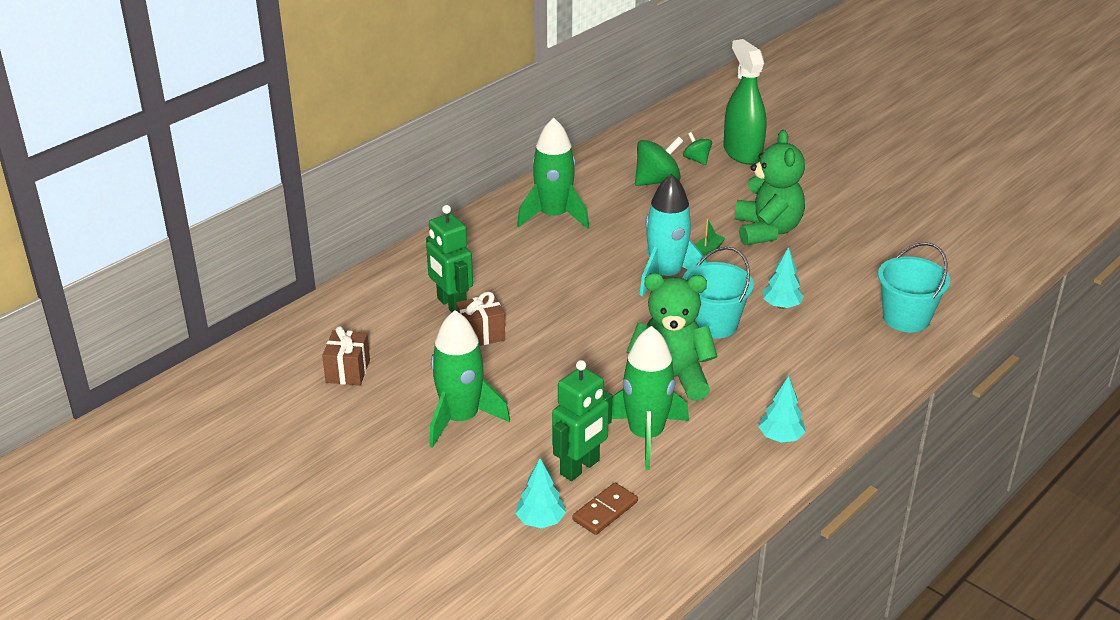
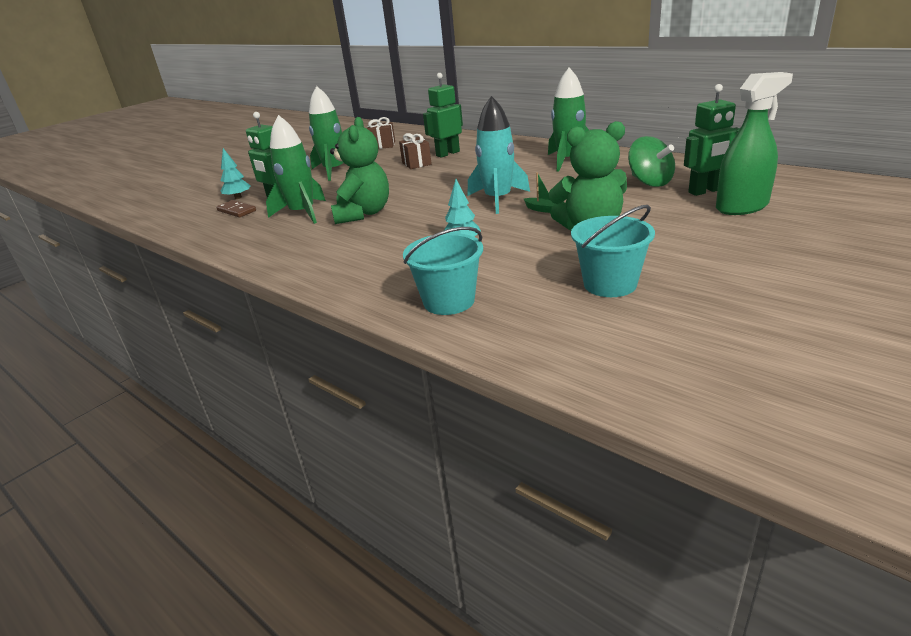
camera: 90 degrees right, 5 degrees down
green spinning top [683,132,712,165] -> green robot [684,84,740,196]
turquoise bucket [683,247,754,339] -> turquoise bucket moved to [571,205,655,297]
turquoise tree [758,376,806,443] -> none

